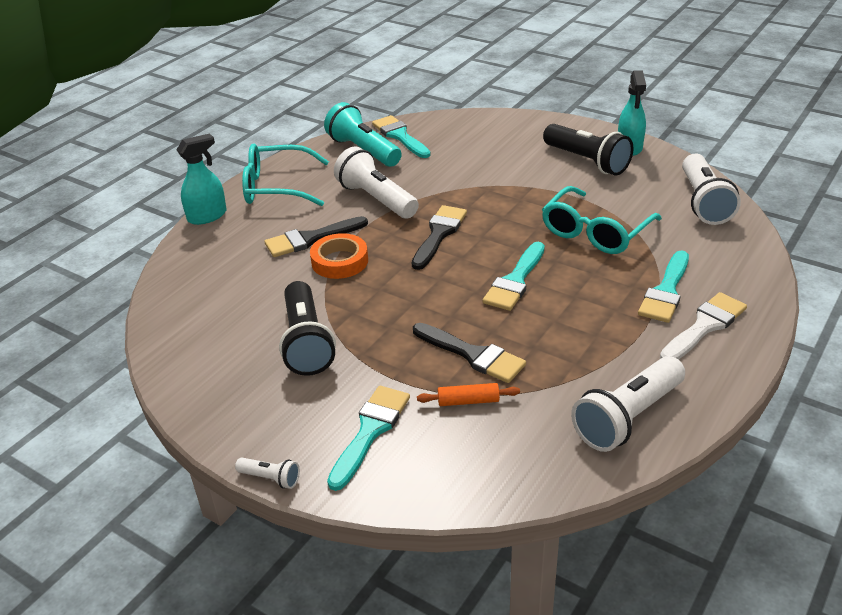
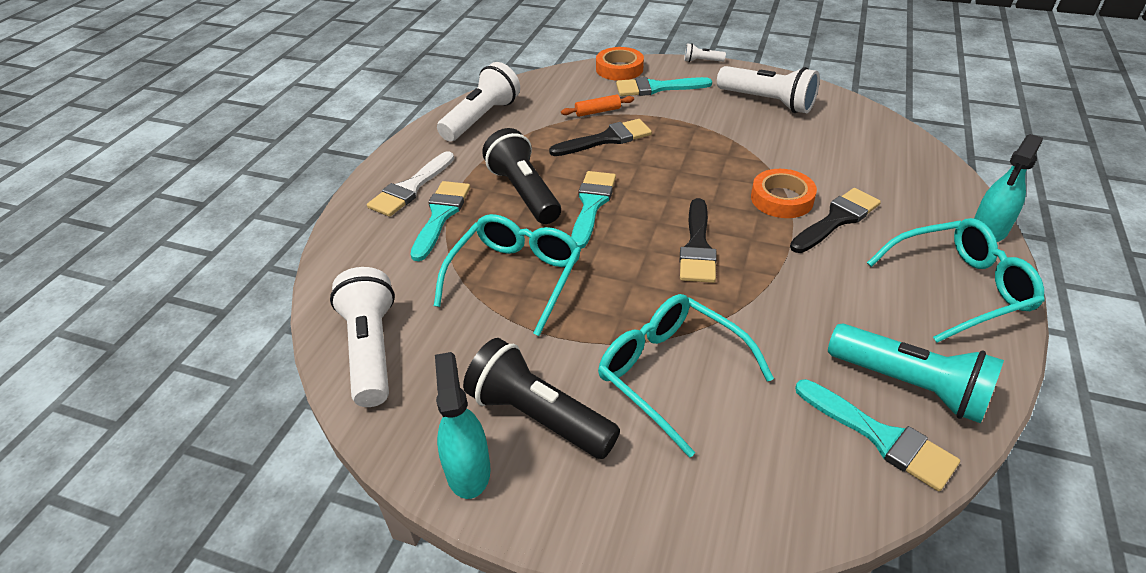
camera: 165 degrees right, 5 degrees up
black flashlight [279,281,336,376] -> black flashlight moved to [482,128,561,224]
turquoise brush [327,386,410,491] -> turquoise brush turned 75 degrees clockwise [616,77,712,96]
white flashlight [334,146,419,219] -> white flashlight moved to [717,66,820,113]
black brush [413,323,526,383] -> black brush turned 135 degrees clockwise [549,119,652,156]
none -> orange tape [596,47,644,81]
none -> turquoise glasses [598,294,774,458]

